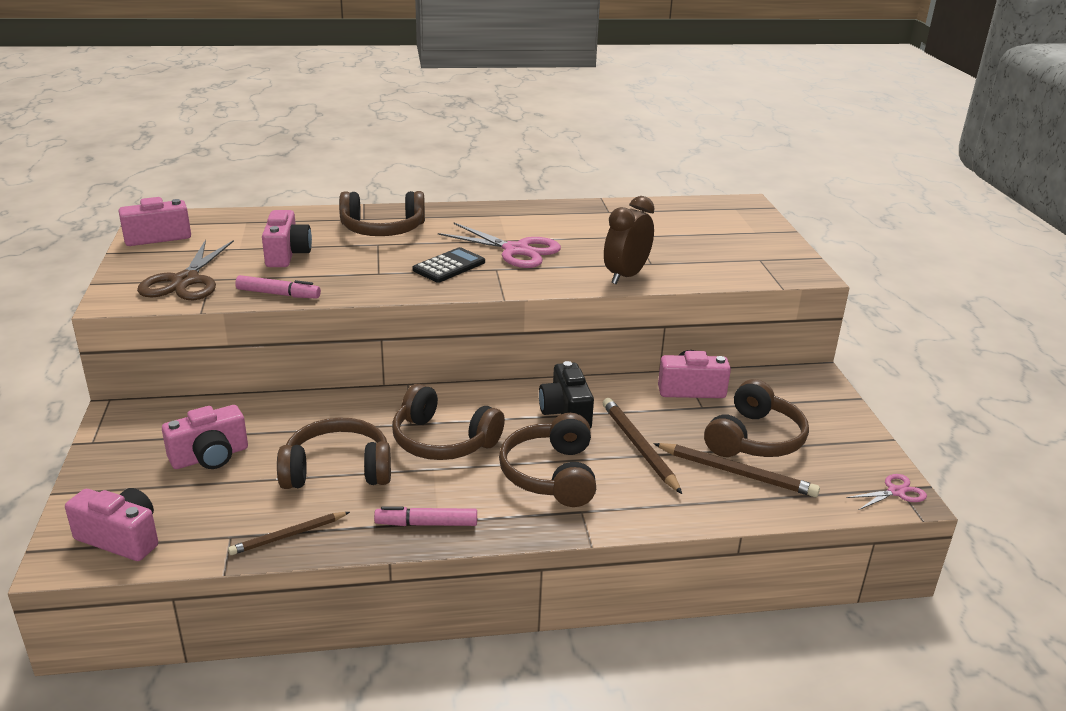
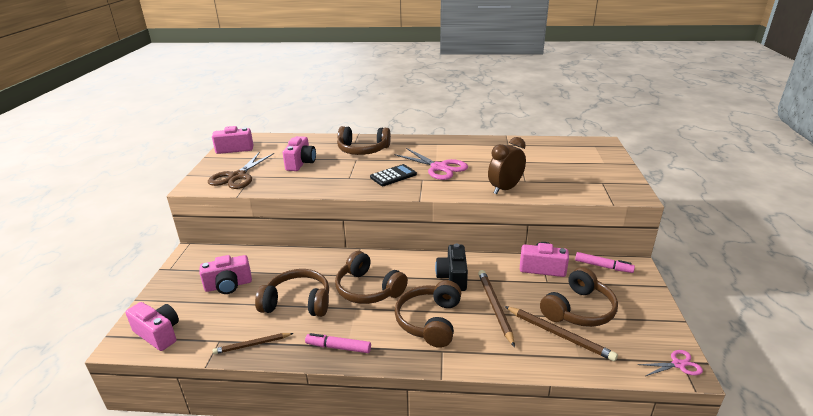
camera: 15 degrees right, 0 degrees up
pink marker [235,275,321,298] -> pink marker moved to [575,252,635,273]

